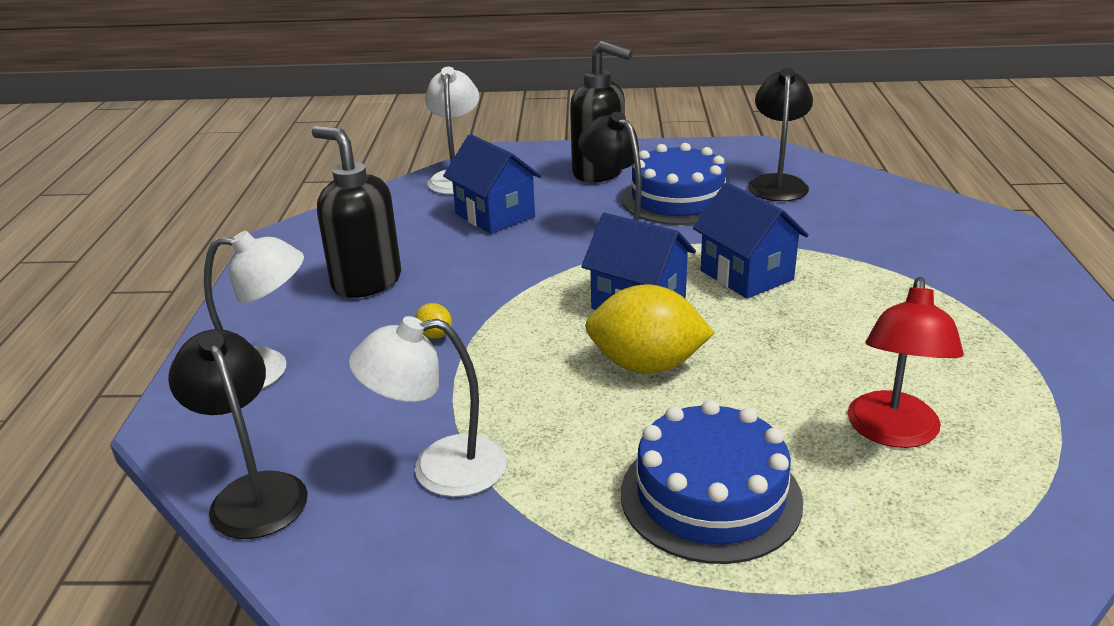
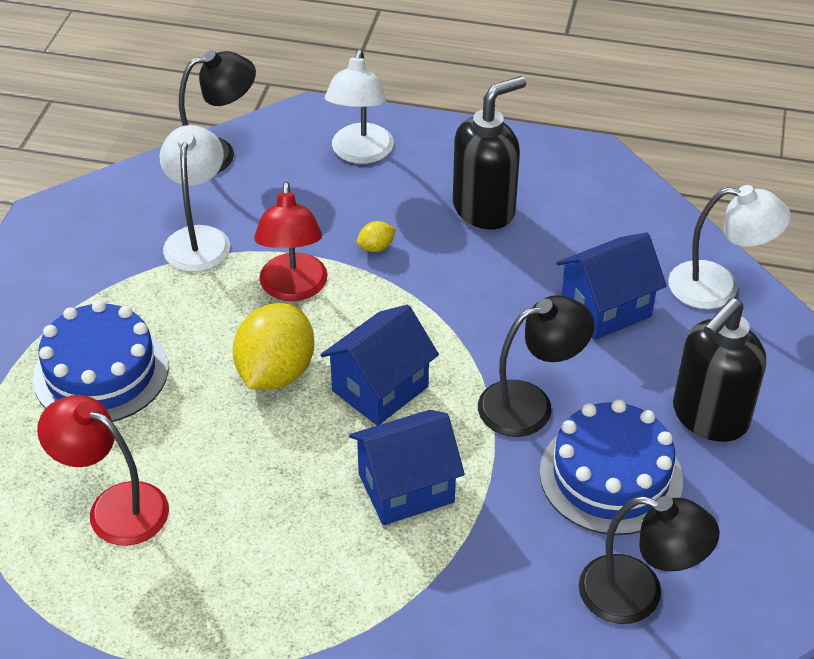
camera: 100 degrees right, 15 degrees up
none -> red lamp [254,182,328,301]

